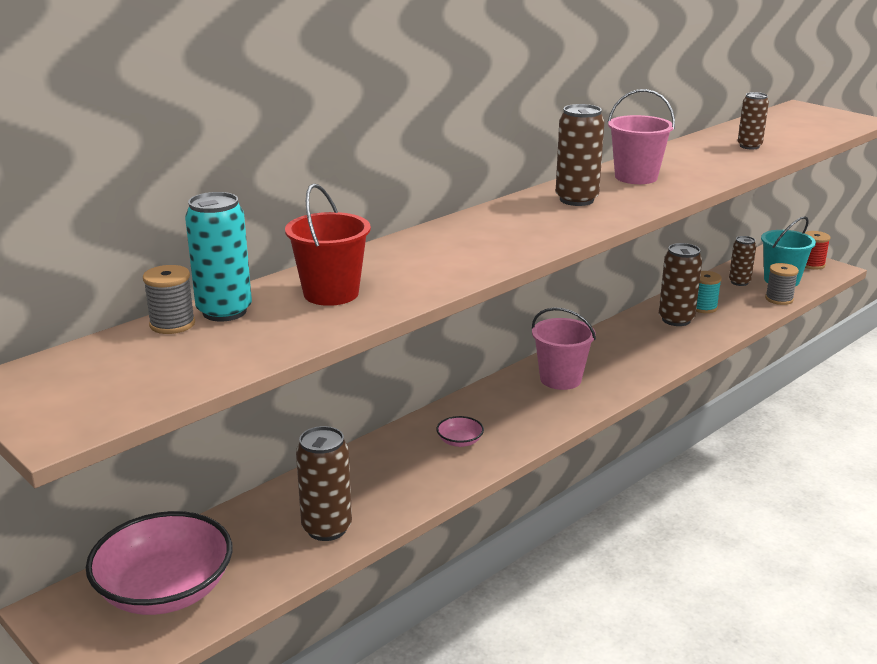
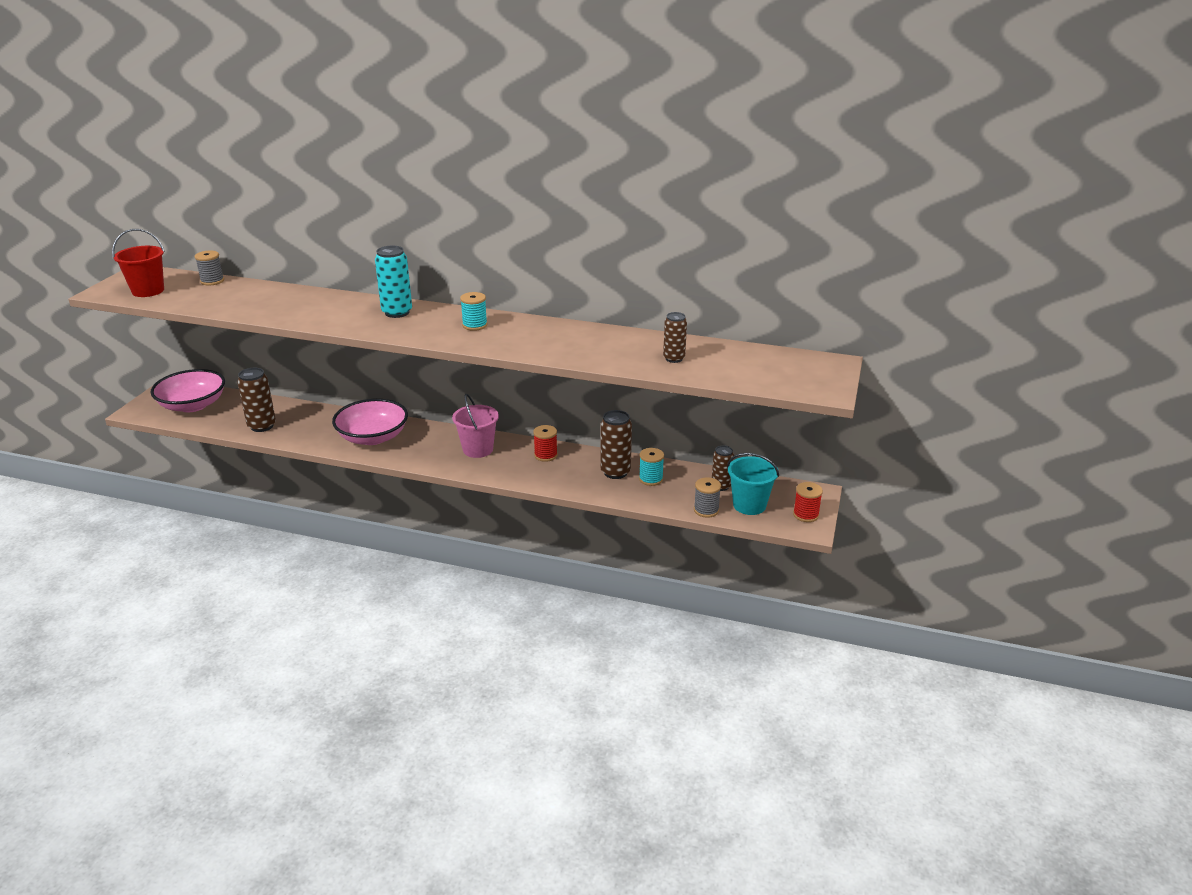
camera: 60 degrees right, 5 degrees up
turquoise can [185,192,252,322] -> turquoise can moved to [375,246,412,318]
red bucket [285,184,371,306] -> red bucket moved to [112,229,165,297]
pink bowl [436,416,484,447] -> pink bowl [332,399,408,445], size x2.40
brown can [555,104,604,206] -> turquoise spool [460,292,487,331]
pink bucket [607,89,675,184] -> none
none -> red spool [533,425,558,462]

